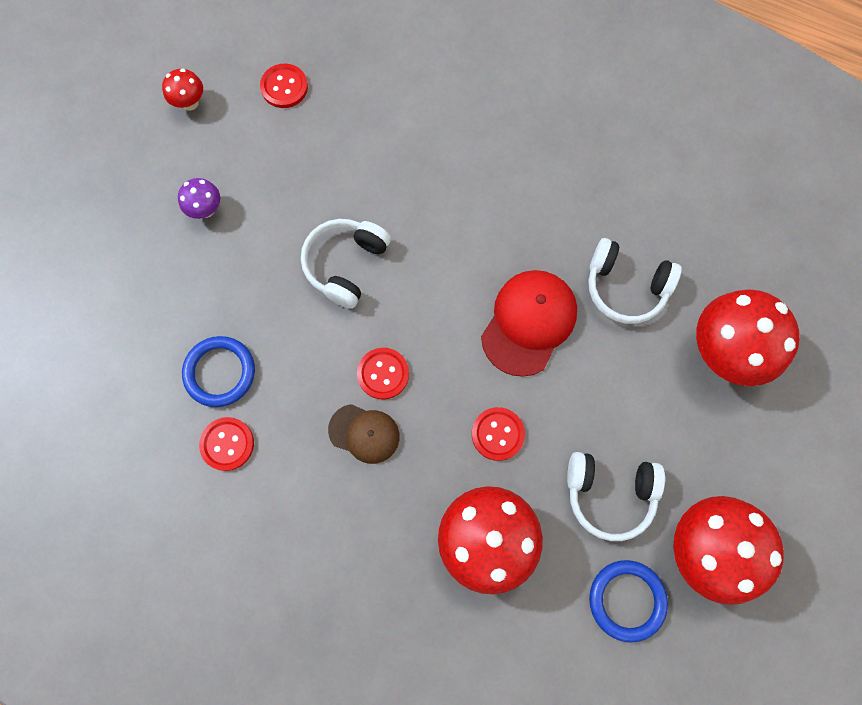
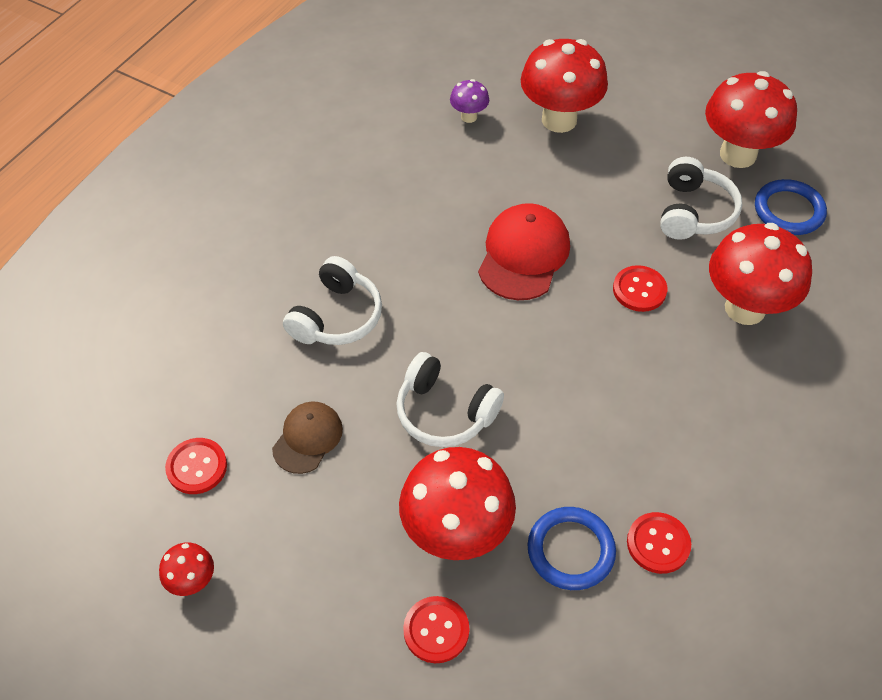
camera: 85 degrees left, 20 degrees down
purple mushroom [178,178,220,219] -> purple mushroom moved to [450,79,489,123]
brown cap [328,404,400,464] -> brown cap moved to [272,401,343,474]
red button [357,348,409,400] -> red button moved to [403,596,470,663]
red cap [481,270,577,377] -> red cap turned 75 degrees clockwise [478,203,570,300]
white headphones [588,238,682,324] -> white headphones moved to [283,256,382,345]
none -> red mushroom [399,447,516,560]

